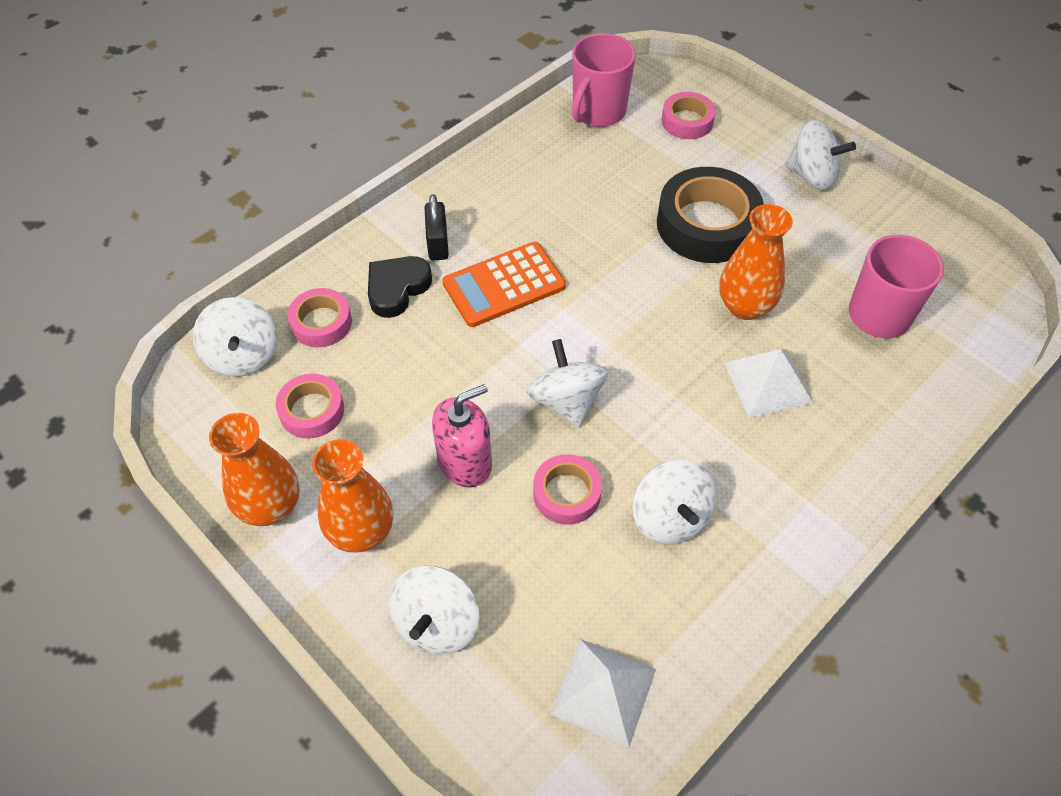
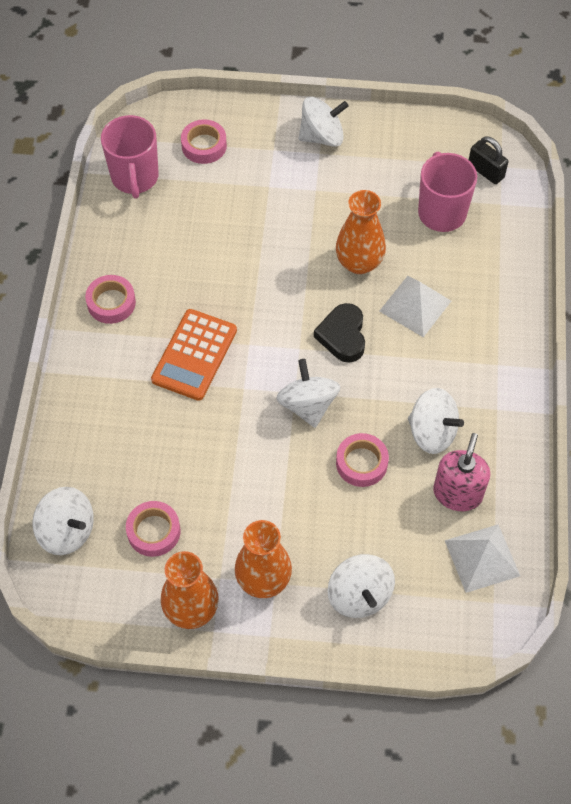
camera: 40 degrees left, 5 degrees up
pink tape [287,288,352,347] -> pink tape moved to [85,275,136,324]
black heart [368,256,432,318] -> black heart moved to [314,303,365,363]
black padlock [424,194,449,261] -> black padlock moved to [469,136,508,184]
pink soap dispenser [432,384,492,488] -> pink soap dispenser moved to [433,433,490,511]
white spinning top [527,339,608,427] -> white spinning top turned 45 degrees clockwise [276,359,341,428]
black tape [657,167,764,263] -> none

